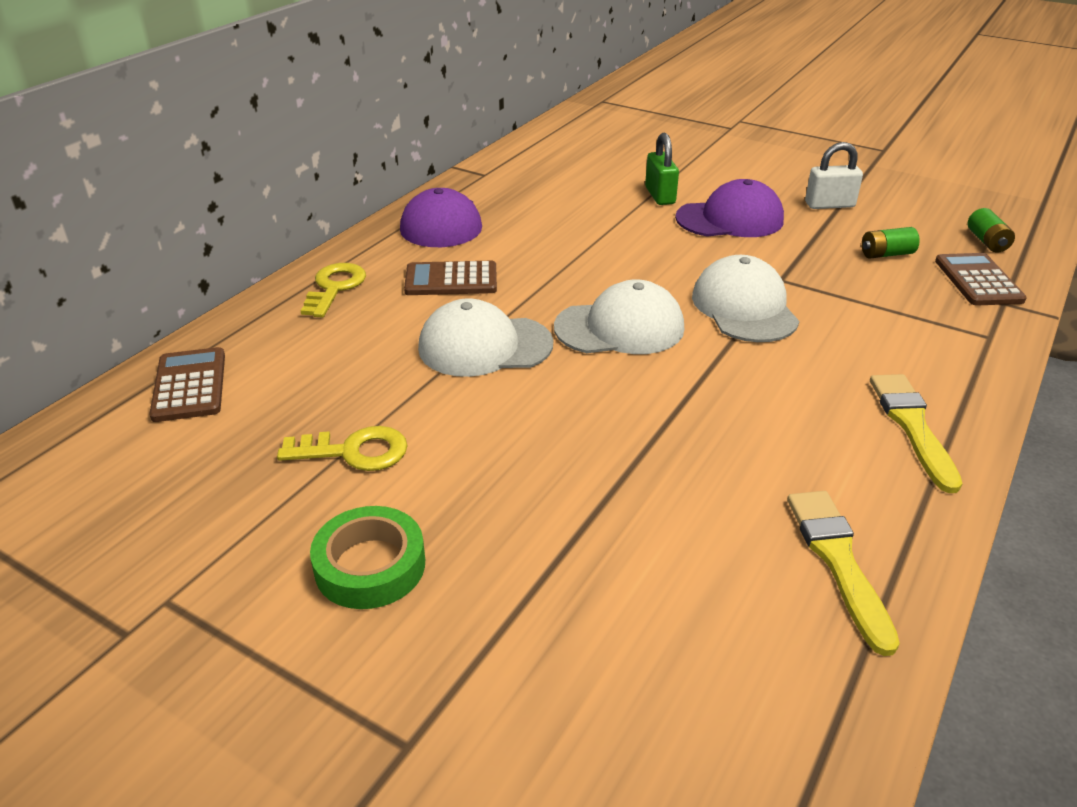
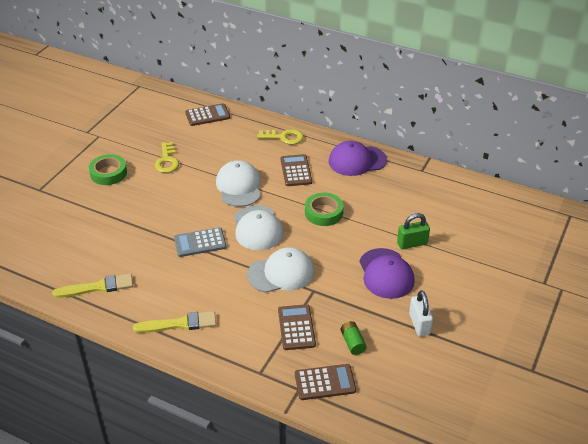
camera: 85 degrees right, 5 degrees up
green battery [968,208,1015,252] -> none
none -> grey calculator [174,227,227,257]
none -> brown calculator [278,304,316,350]
none -> green tape [305,193,344,226]

